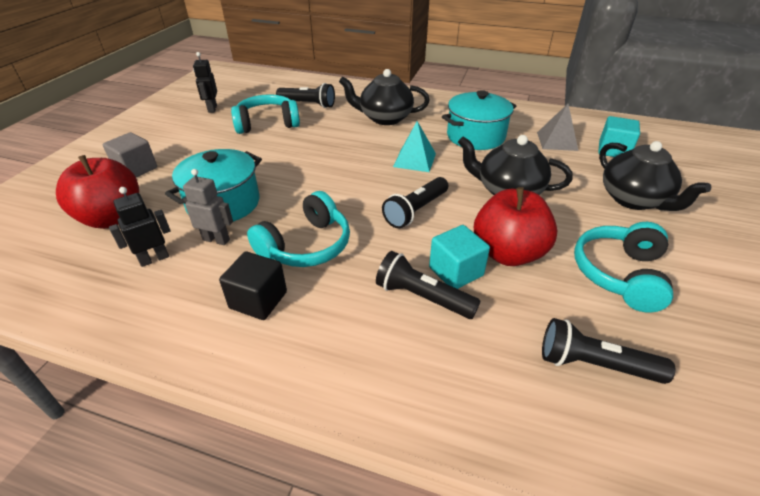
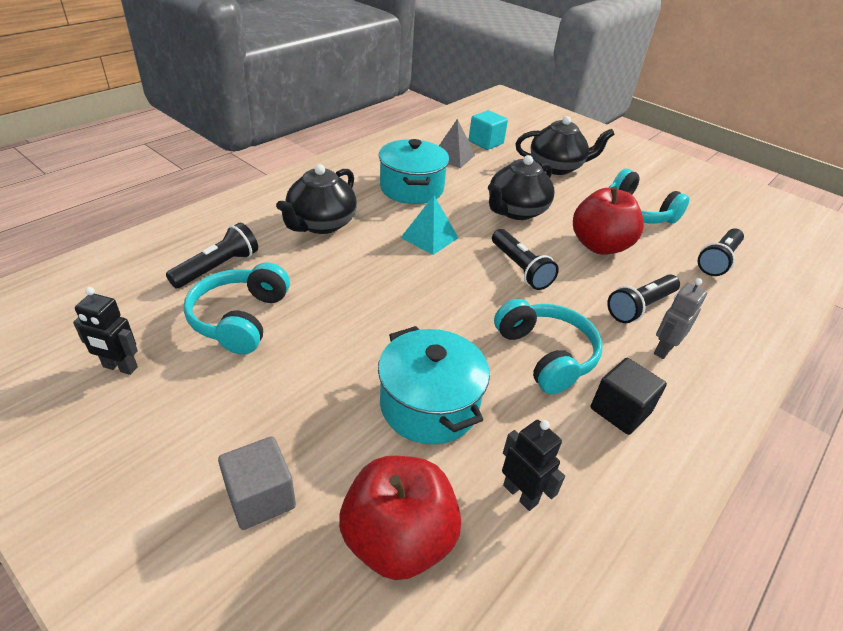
camera: 70 degrees left, 0 degrees up
black robot [109,187,171,267] -> black robot turned 150 degrees clockwise [502,420,565,511]
grey robot [183,169,233,245] -> grey robot moved to [654,278,707,359]
turquoise cube [429,225,490,289] -> none

